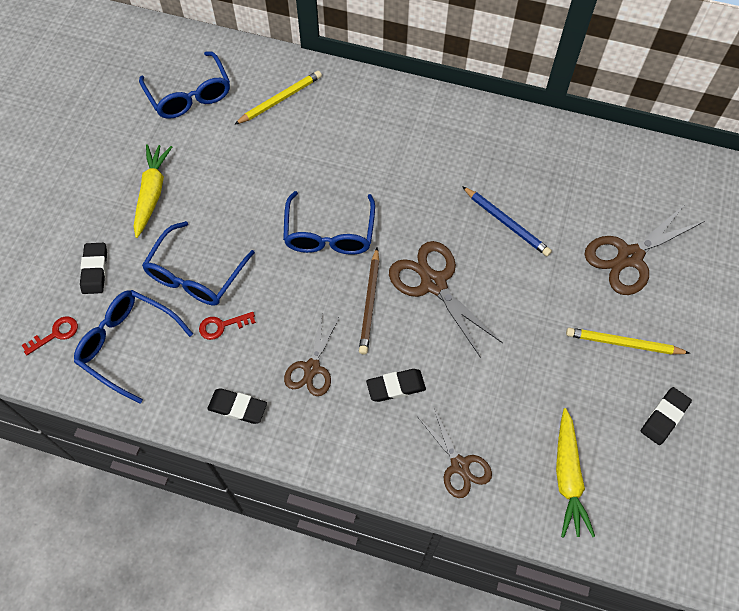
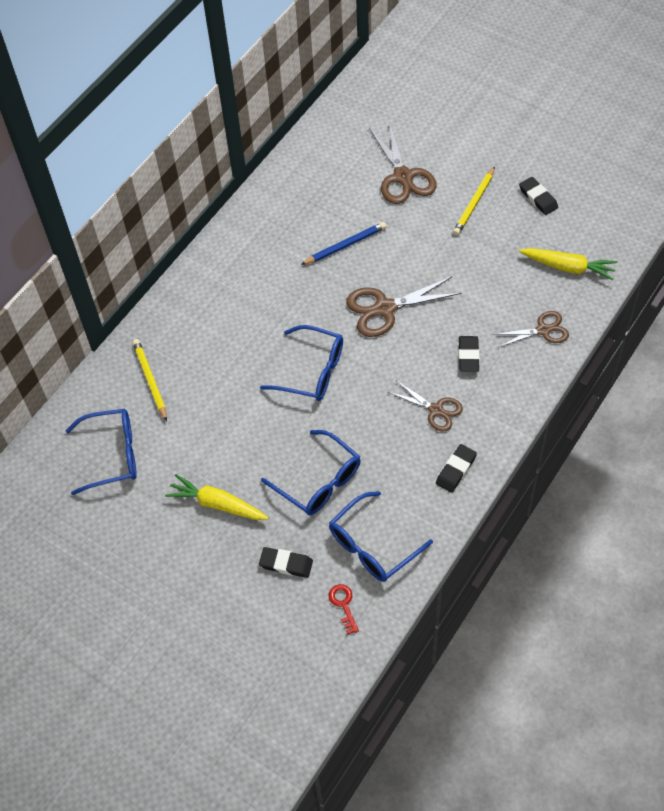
camera: 70 degrees left, 5 degrees down
red key [199,312,256,340] -> none
brown pencil [359,247,379,354] -> none

